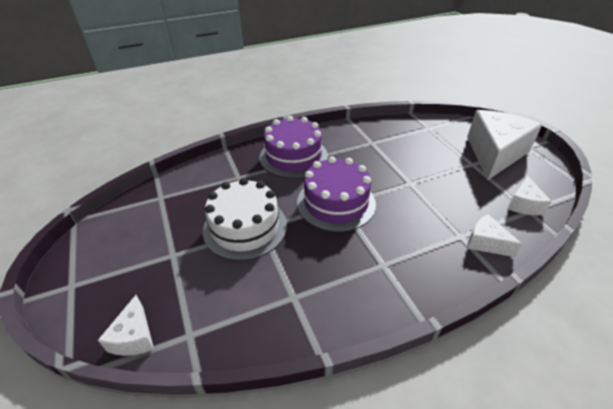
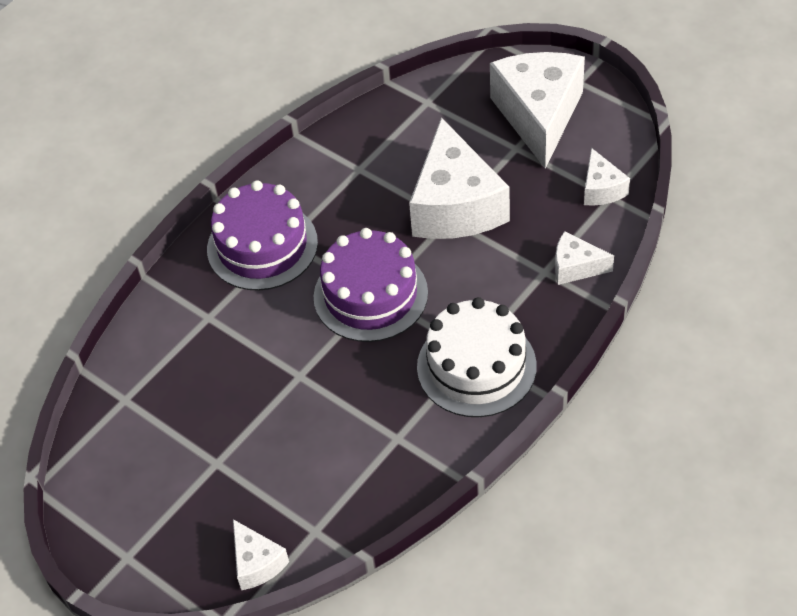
camera: 25 degrees left, 10 degrees up
white cake [203,178,287,261] -> white cake moved to [417,297,537,417]
none -> white cheese [409,117,510,239]

